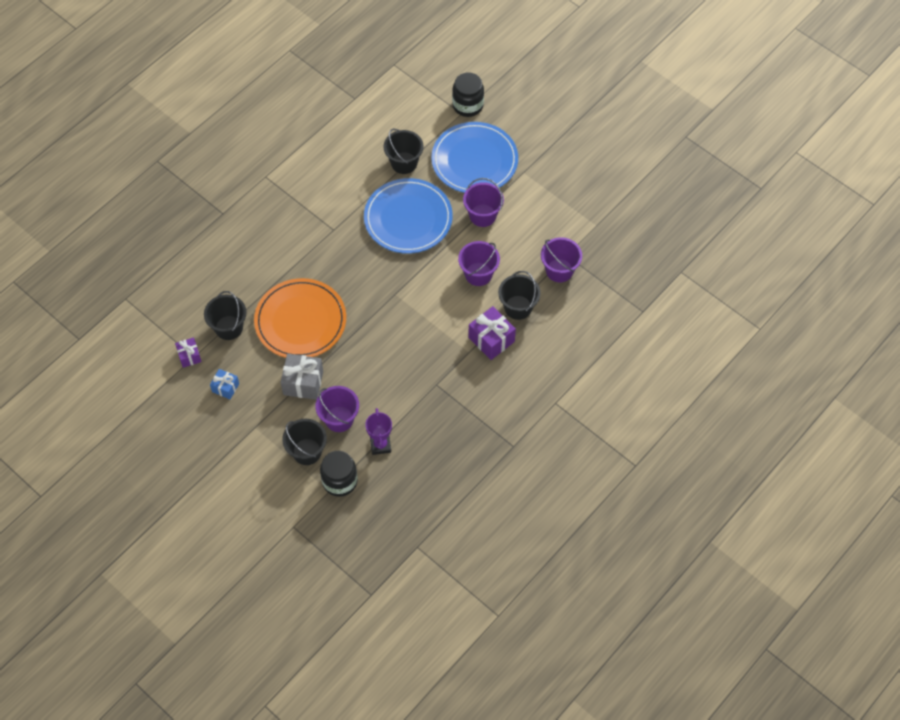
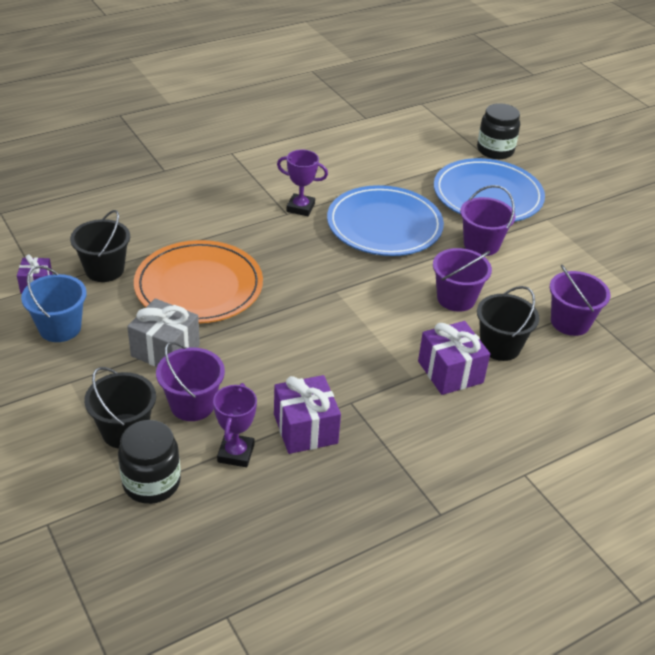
camera: 15 degrees right, 20 degrees down
blue gift [210,369,239,399] -> blue bucket [21,266,87,342]
black bucket [384,128,424,174] -> none
none -> purple gift [274,375,341,454]
none -> purple trophy [277,150,328,216]

